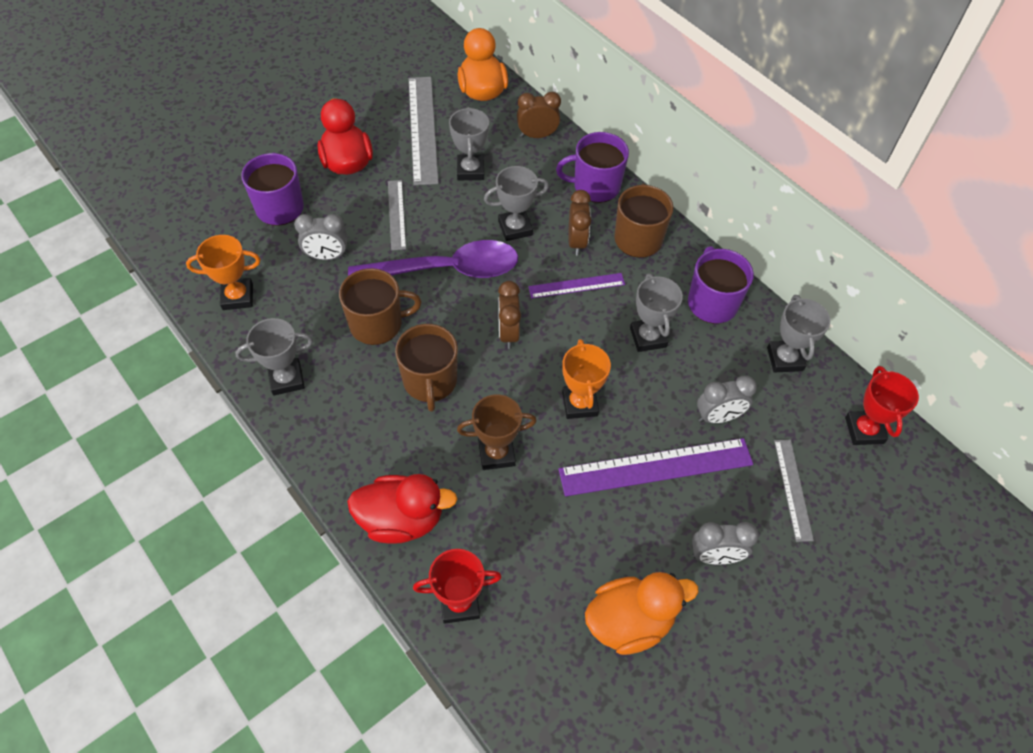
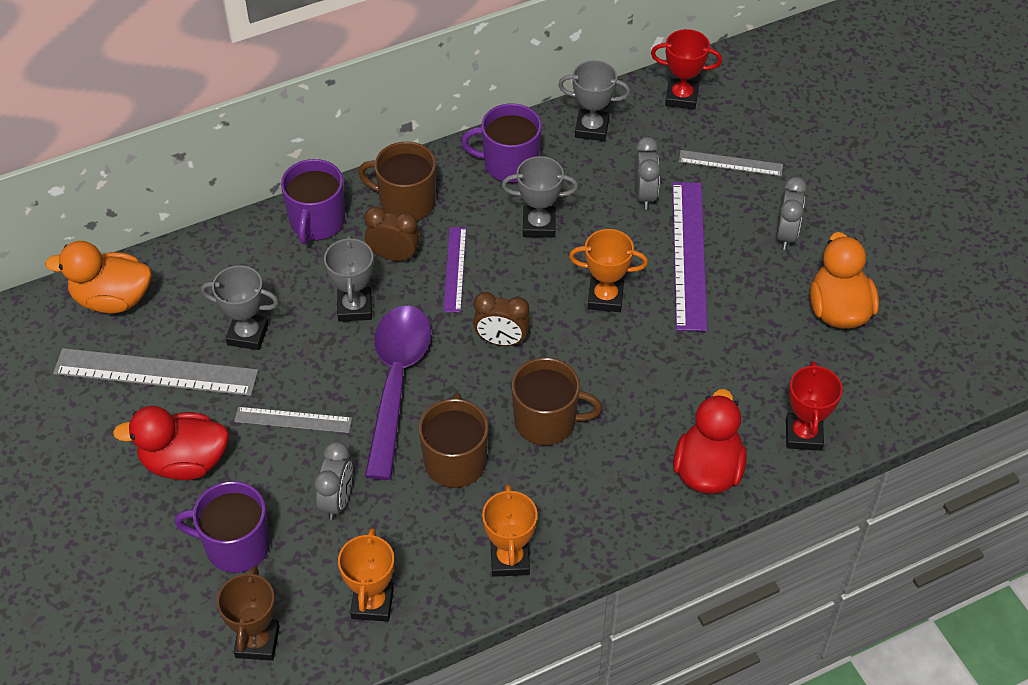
camera: 75 degrees left, 5 degrees down
grey trophy [235,318,313,396] -> orange trophy [482,484,538,577]
brown trophy [457,394,537,470] -> brown trophy moved to [217,566,280,661]
brown clock [517,92,561,138] -> none

